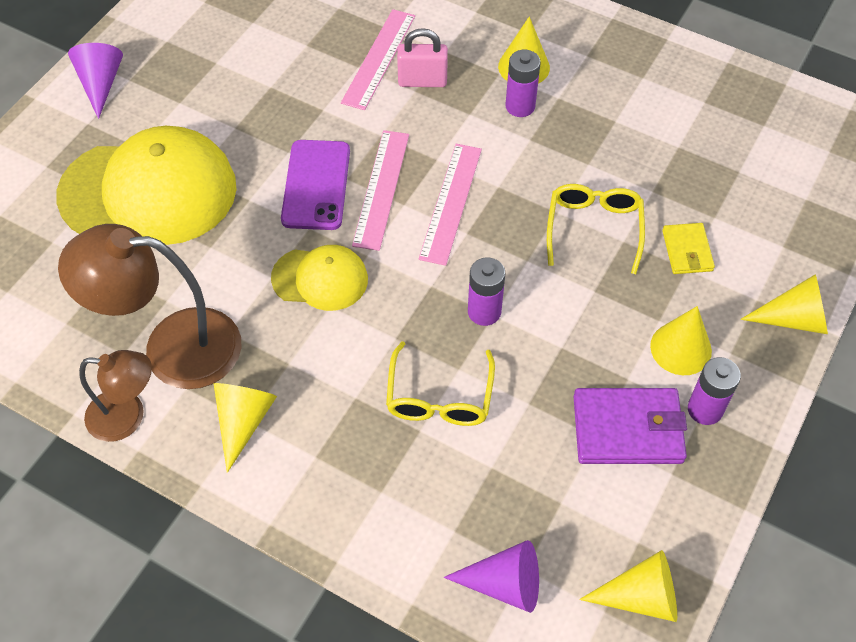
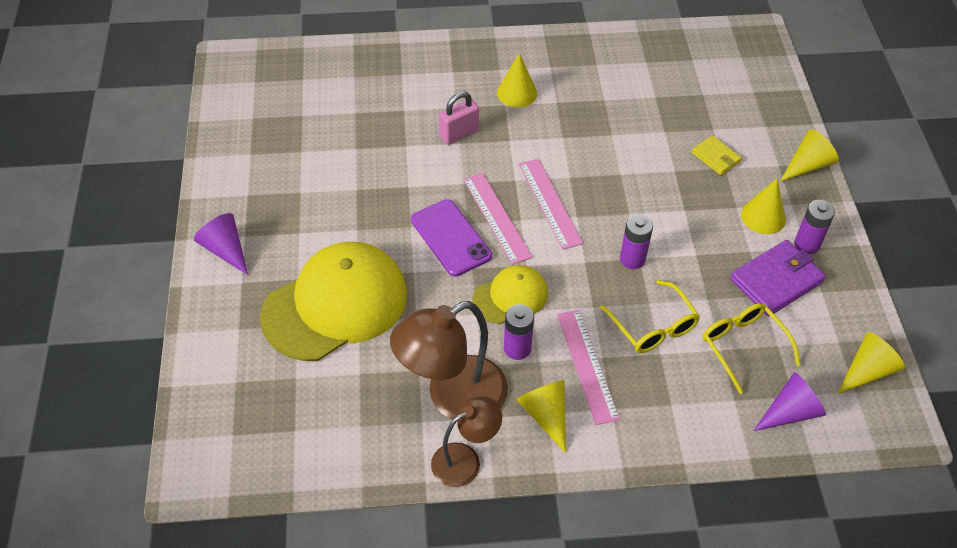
camera: 35 degrees left, 5 degrees down
pink ruler [341,9,415,110] -> pink ruler moved to [557,310,620,425]
purple battery [505,50,541,117] -> purple battery moved to [504,304,534,360]
yellow glasses [547,184,645,274] -> yellow glasses moved to [703,303,801,394]

